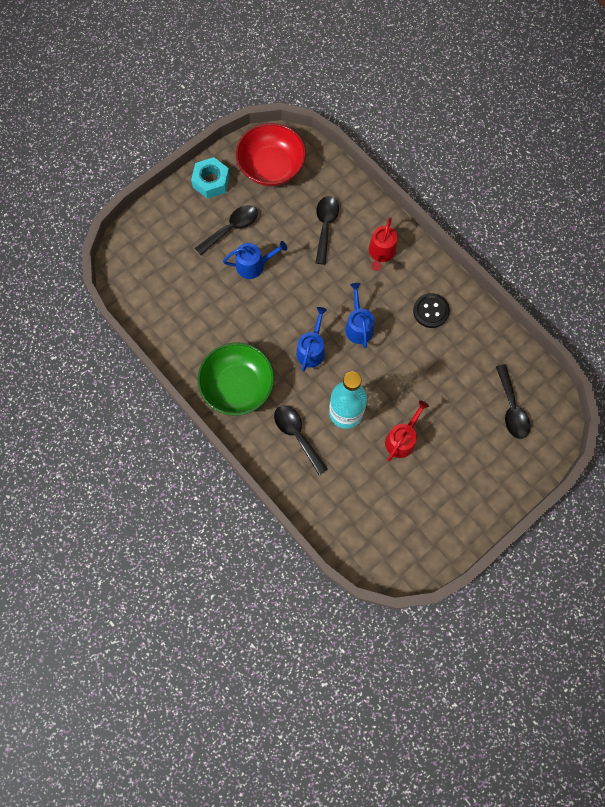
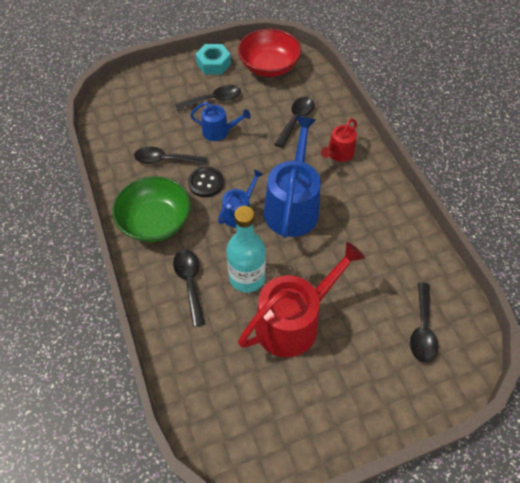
camera: 20 degrees right, 15 degrees down
blue watering can [345,283,374,348] -> blue watering can [264,117,321,238], size x1.91
red watering can [385,400,429,462] -> red watering can [238,242,365,358], size x1.91
black button [413,293,450,328] -> black button moved to [188,166,224,197]
none -> black spoon [134,146,208,166]

